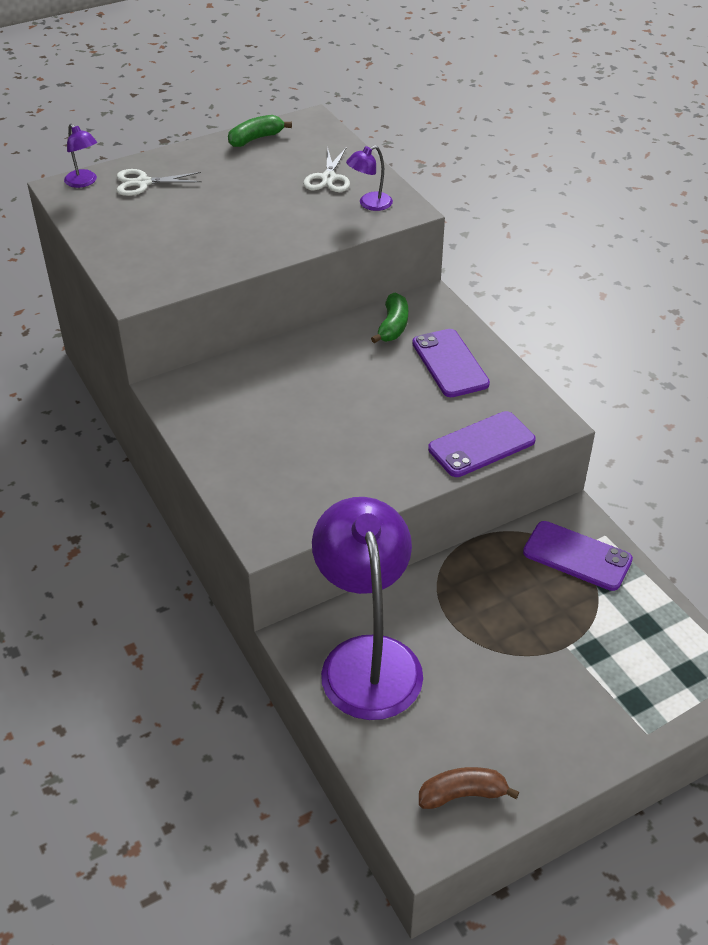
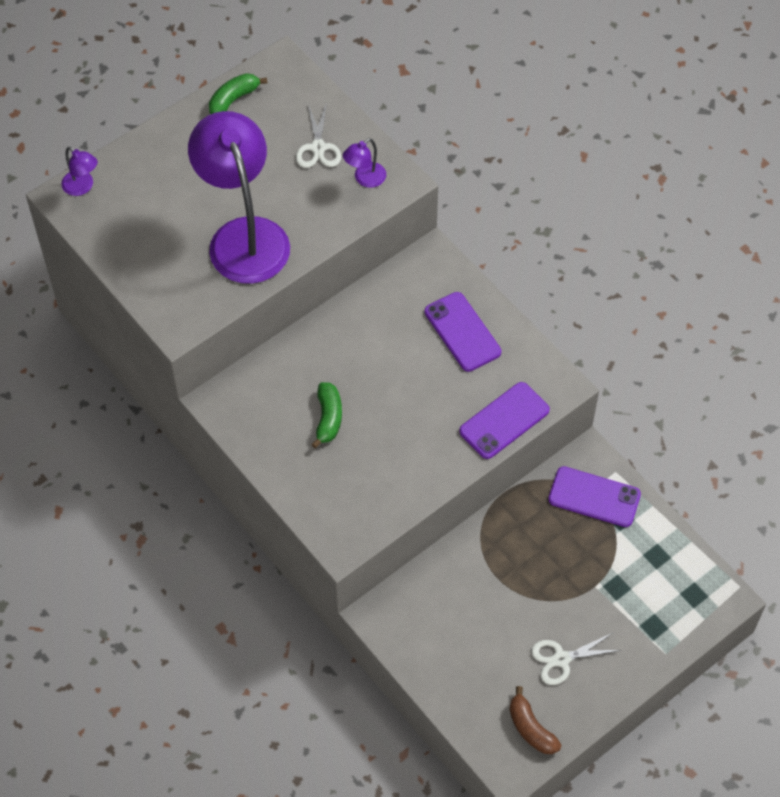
camera: 10 degrees left, 15 degrees up
white scissors [117,169,202,196] -> white scissors moved to [531,632,621,685]
purple lamp [312,497,423,720] -> purple lamp moved to [188,111,290,284]
green banana [371,293,408,343] -> green banana moved to [311,382,342,448]
brown banana [419,767,519,809] -> brown banana turned 105 degrees counterclockwise [509,686,561,754]

